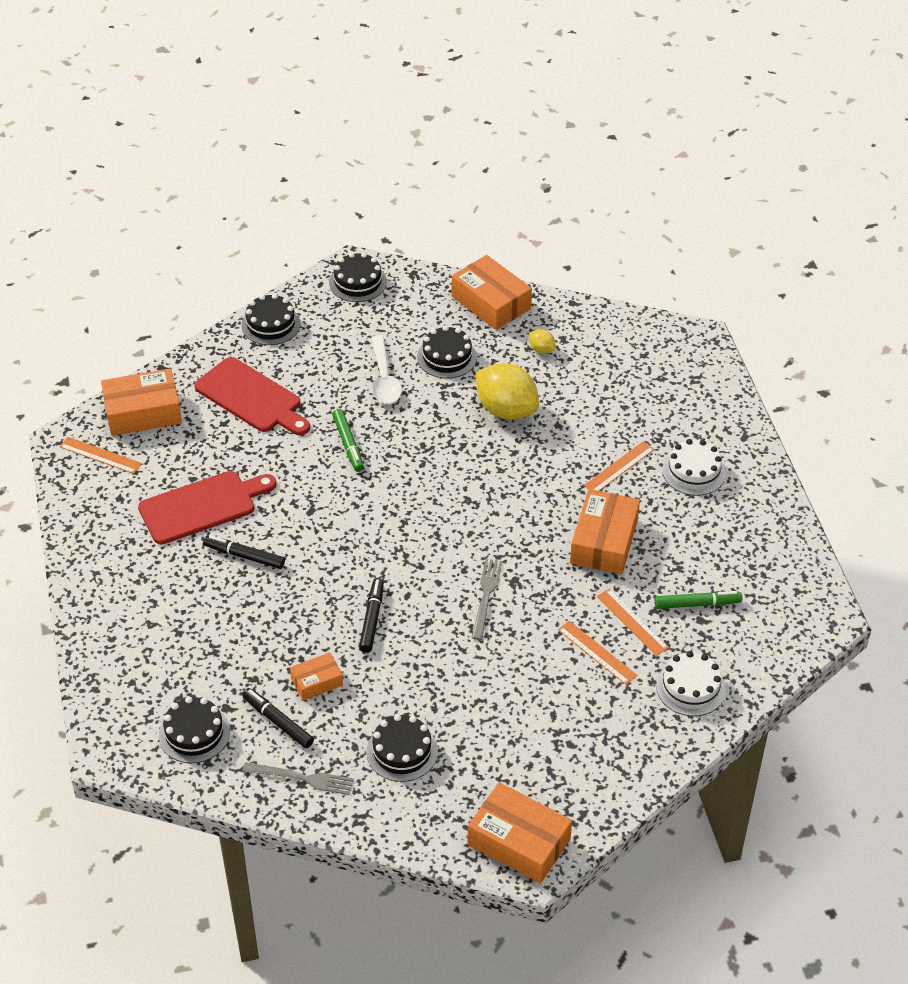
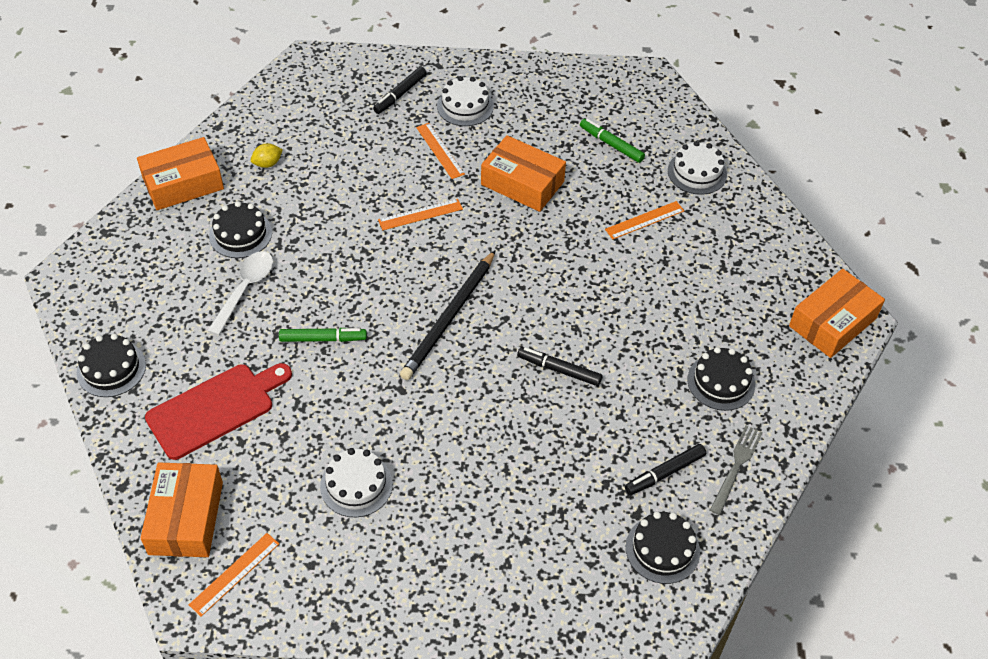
camera: 75 degrees left, 5 degrees up
red cutting board [138,471,277,544] -> white cake [320,448,393,517]
black marker [203,535,285,569] -> black marker moved to [373,67,427,114]
orange box [290,652,343,701] -> none
black cake [329,252,387,302] -> none
white spoon [371,336,402,404] -> white spoon turned 75 degrees counterclockwise [207,251,273,336]
grey fork [472,559,502,640] -> none
yellow lemon [476,363,539,420] -> none
orange ruler [597,589,669,656] -> orange ruler moved to [378,199,463,230]
green marker [654,591,742,609] -> green marker turned 60 degrees counterclockwise [580,119,645,163]
none -> black pencil [400,250,496,380]

